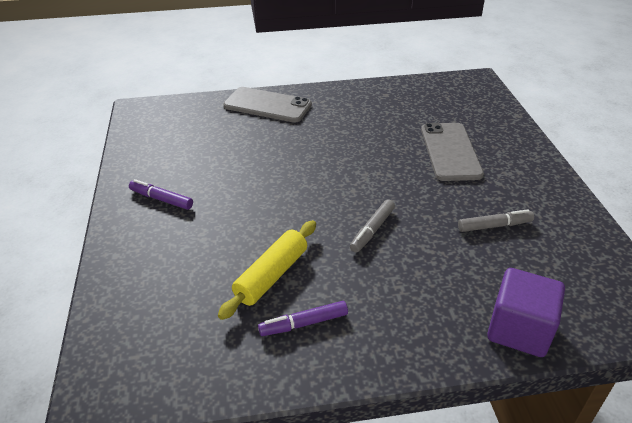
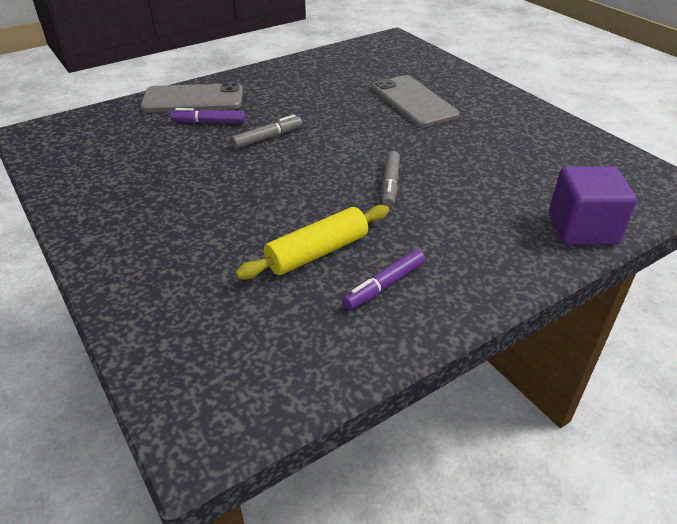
camera: 25 degrees left, 0 degrees up
purple marker [129,179,193,210] -> purple marker moved to [171,108,246,123]
yellow rolling pin [218,220,316,320] -> yellow rolling pin turned 45 degrees clockwise [235,205,389,280]
grey marker [458,209,534,232] -> grey marker moved to [231,114,302,149]

